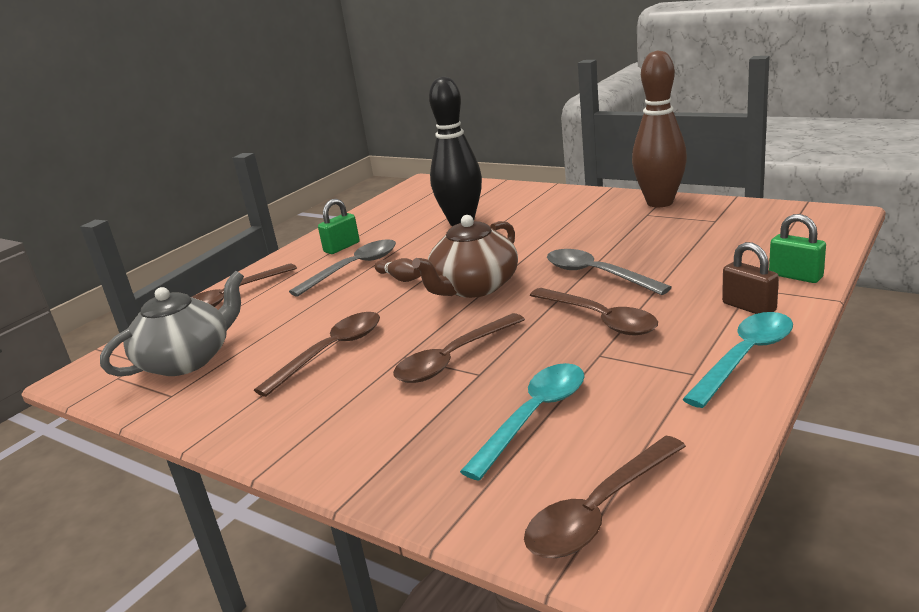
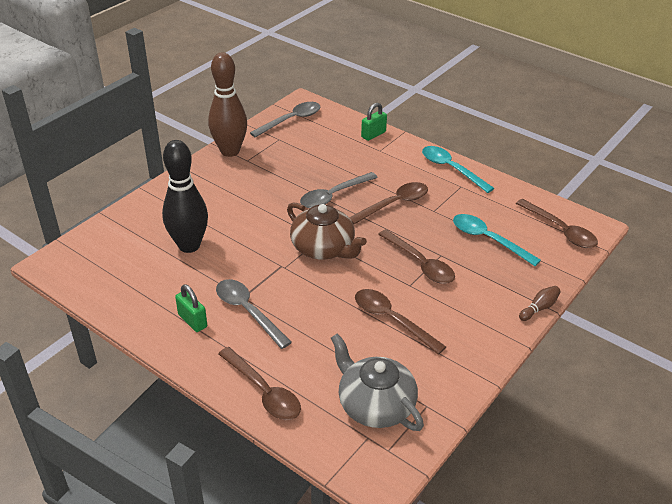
camera: 90 degrees left, 15 degrees up
brown bowling pin [375,258,421,282] -> brown bowling pin moved to [519,286,561,321]
brown padlock [722,242,779,314] -> none
none -> grey spoon [250,102,320,138]

